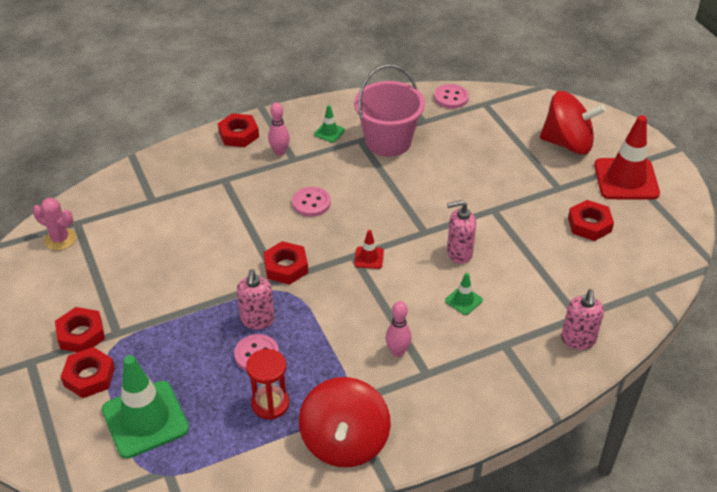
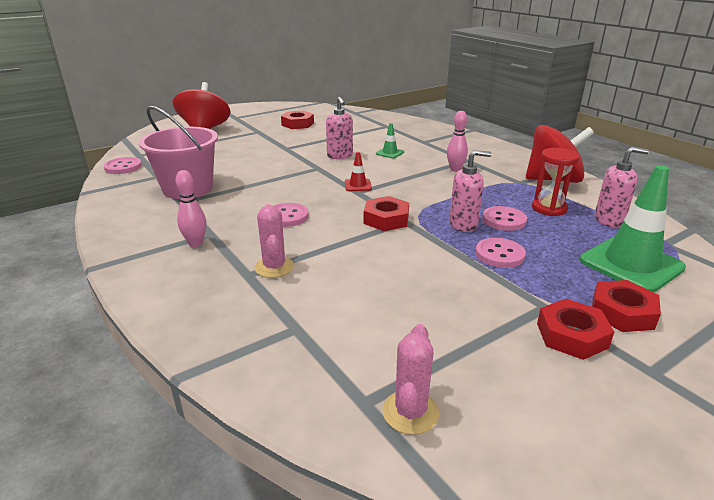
camera: 100 degrees left, 15 degrees down
red nut [218,113,259,147] -> none
green traffic cone [314,105,345,143] -> none
pink soap dispenser [561,289,604,350] -> pink soap dispenser moved to [594,147,649,228]
red traffic cone [594,115,660,200] -> none
none -> pink cactus [254,204,294,278]
none -> pink button [475,238,526,268]

